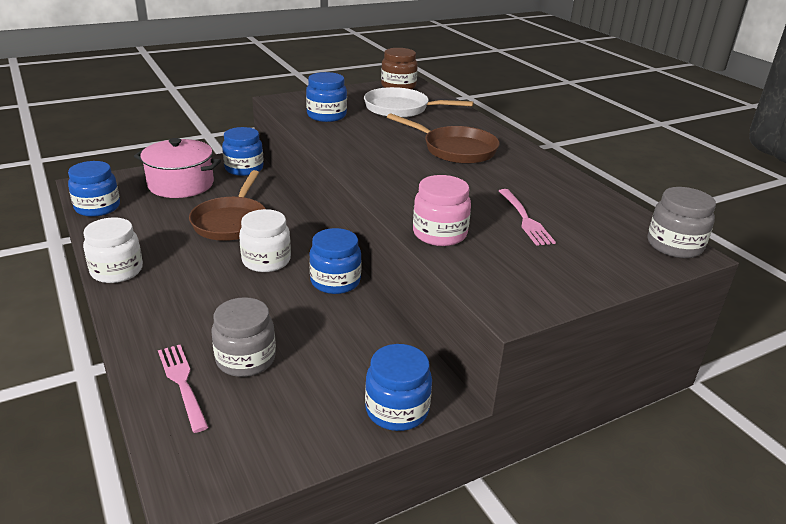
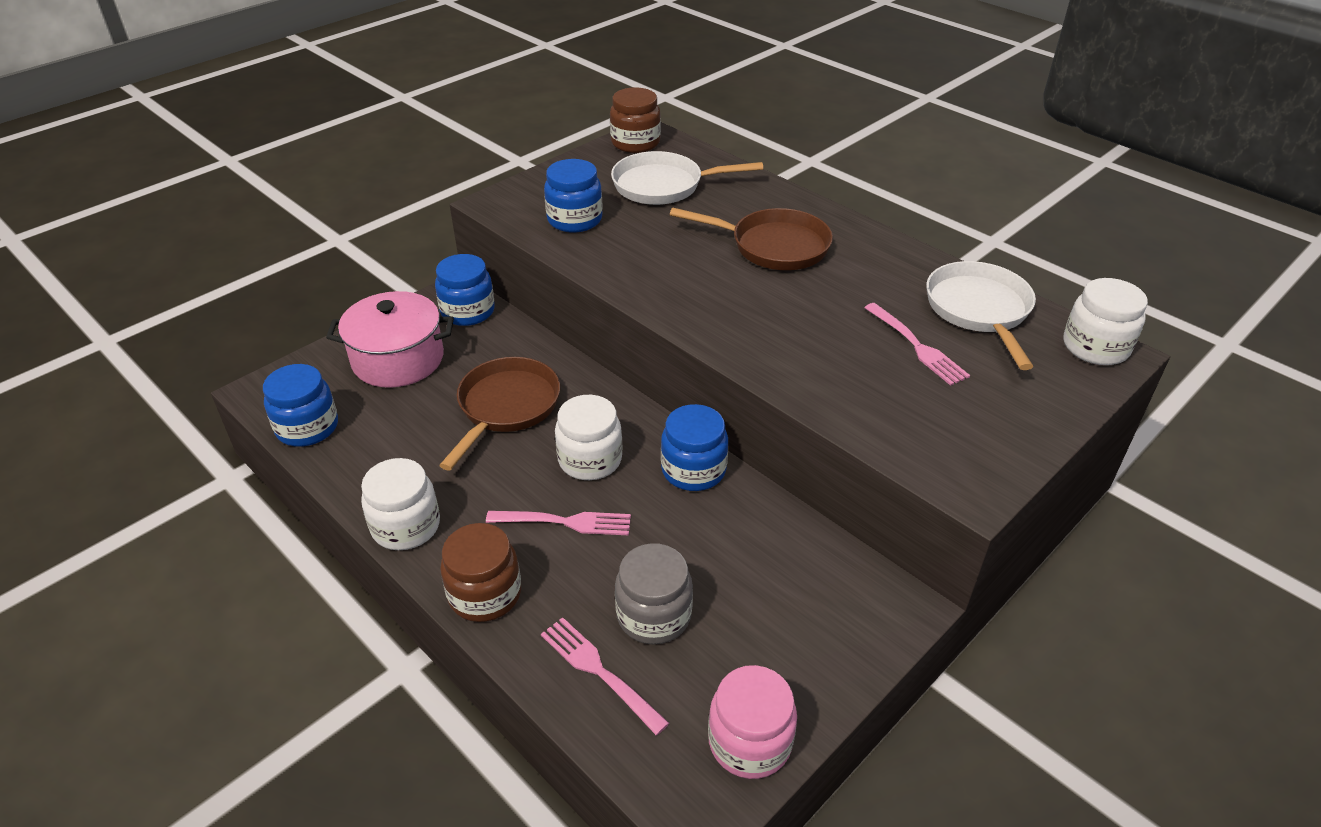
camera: 15 degrees left, 10 degrees up
brown pan [189,170,266,241] -> brown pan turned 150 degrees counterclockwise [439,357,560,471]
blue jar [365,344,432,431] -> none
pink jar [413,175,471,246] -> pink jar moved to [708,665,797,779]
grey jar [648,187,716,258] -> white jar [1063,278,1148,365]
none -> brown jar [440,523,521,622]
none -> pink fork [486,511,631,536]
none -> white pan [926,261,1036,370]

